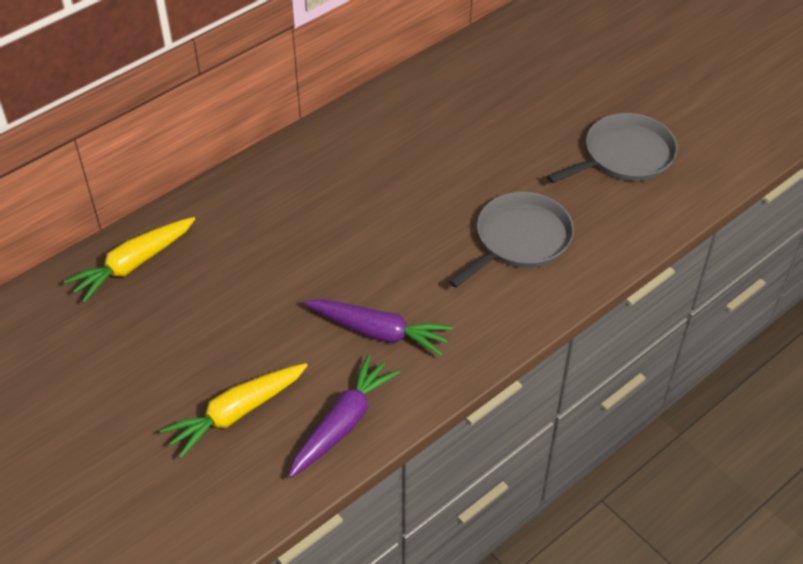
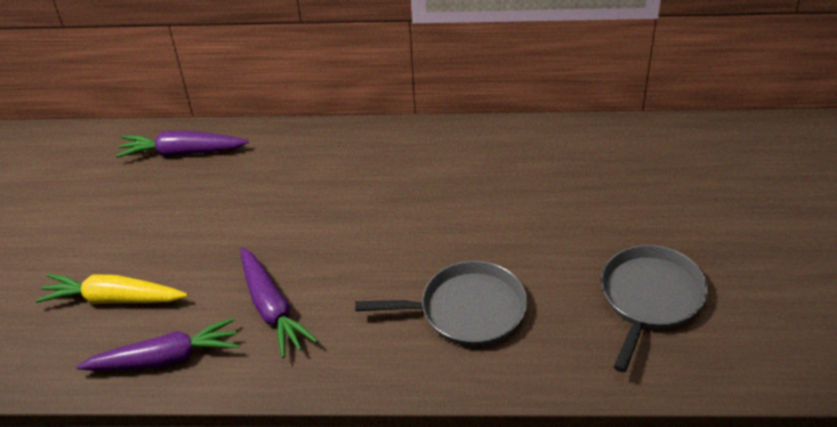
camera: 45 degrees right, 5 degrees down
yellow carrot [64,217,195,303] -> purple carrot [116,130,249,158]
grey pan [547,113,678,183] -> grey pan turned 75 degrees counterclockwise [601,245,708,372]

